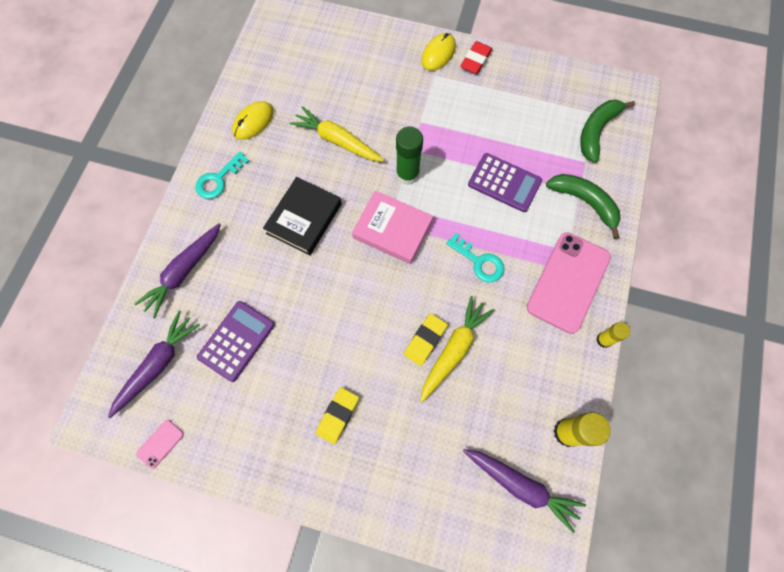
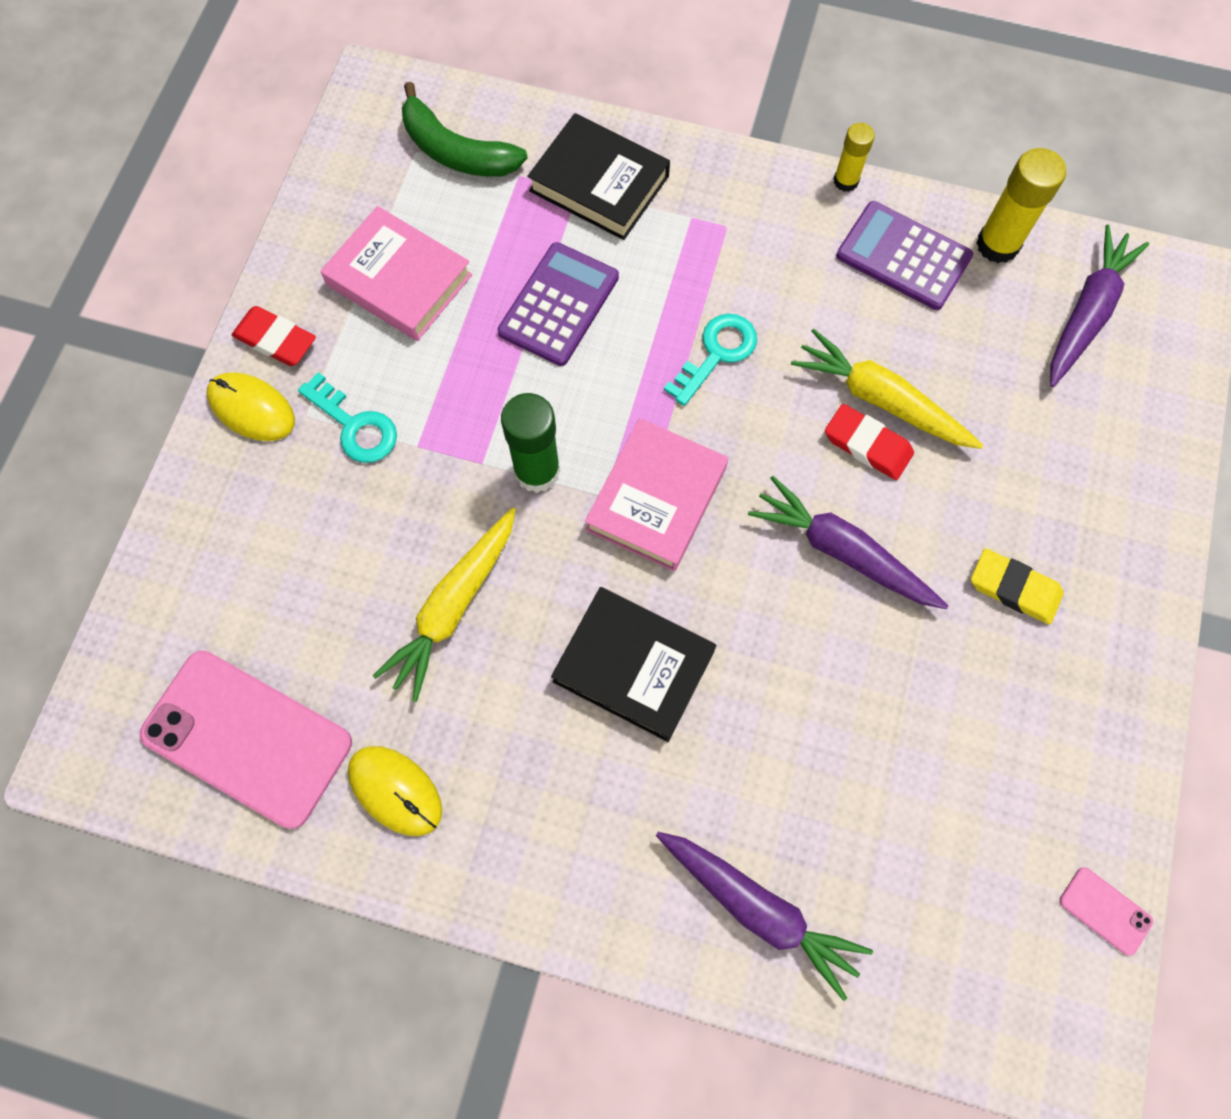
camera: 90 degrees left, 0 degrees up
purple carrot [108,311,200,418] -> purple carrot moved to [748,476,948,609]
turquoise key [195,152,249,199] -> turquoise key moved to [298,372,397,463]
purple calculator [197,301,275,382] -> purple calculator moved to [836,201,973,310]
yellow eraser [404,313,448,366] -> red eraser [825,404,914,480]
pink phone [527,232,611,334] -> pink phone moved to [140,651,352,829]
green banana [546,174,621,239] -> black book [527,113,670,240]
none -> pink book [320,206,472,341]

